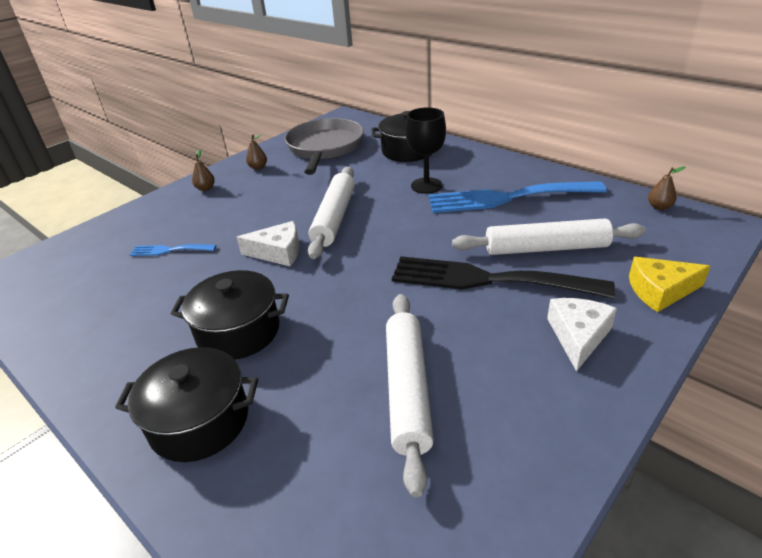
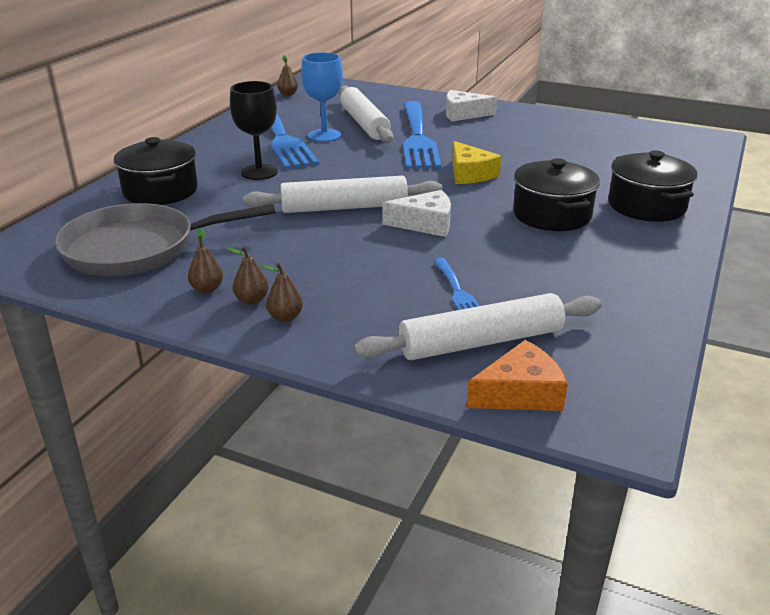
camera: 110 degrees left, 5 degrees down
white cheese [237,221,300,266] -> white cheese turned 105 degrees clockwise [382,190,451,237]
white rolling pin [386,294,434,497] -> white rolling pin moved to [354,293,602,360]
black fork [392,256,615,298] -> blue fork [403,101,441,169]
yellow cheese [629,257,711,312] -> yellow cheese moved to [452,141,501,184]
none -> brown pear [226,247,269,304]
none -> blue goblet [301,52,343,142]
none -> orange cheese [466,340,568,411]

